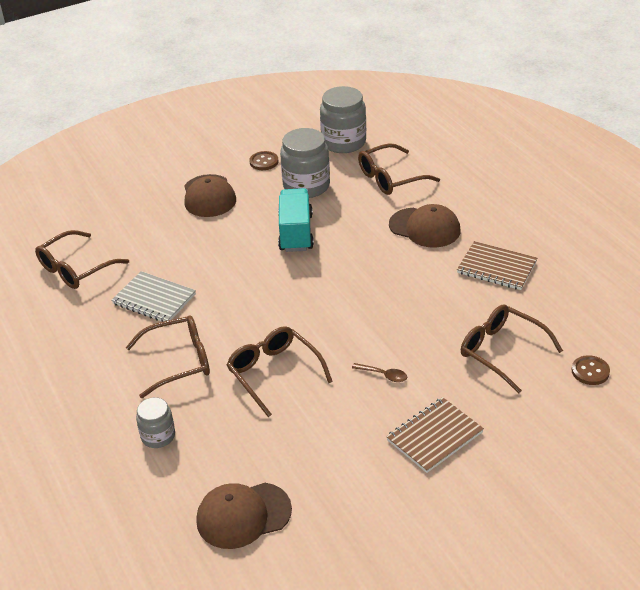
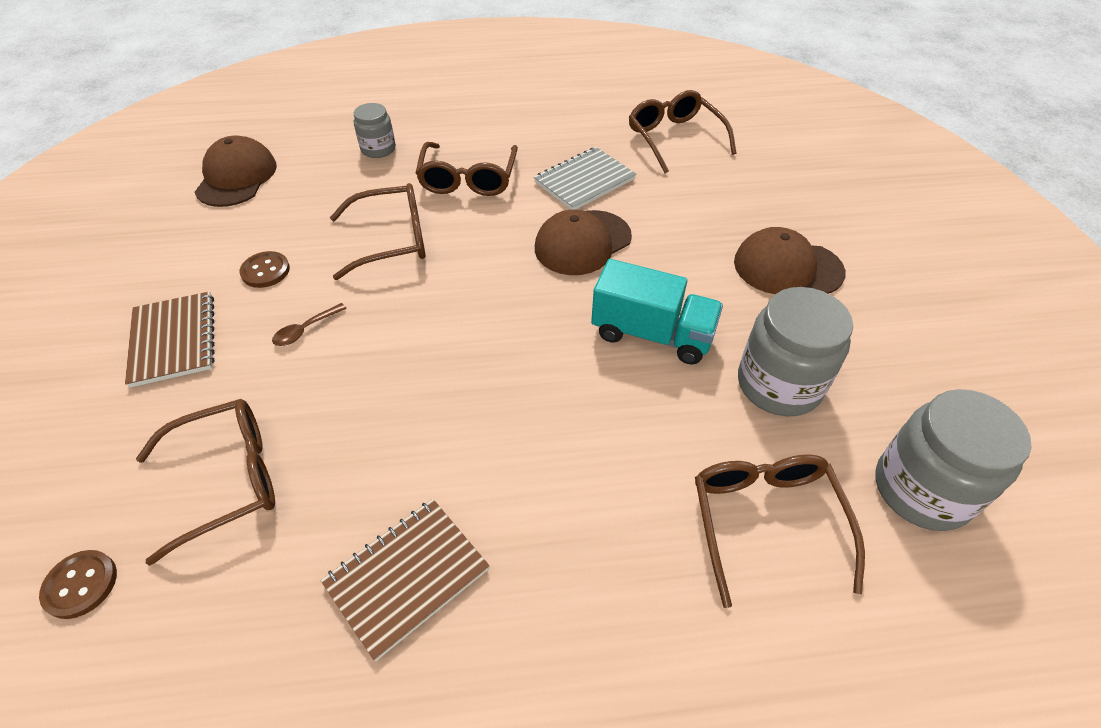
camera: 110 degrees right, 10 degrees up
brown button [250,151,278,170] -> brown button moved to [239,251,290,288]
brown cap [389,204,460,248] -> brown cap moved to [535,210,632,275]

